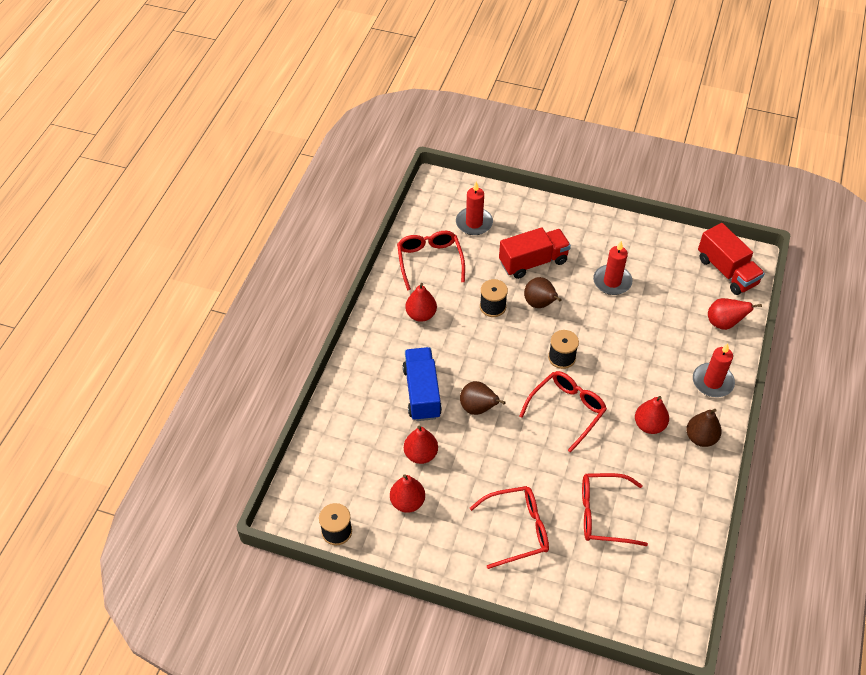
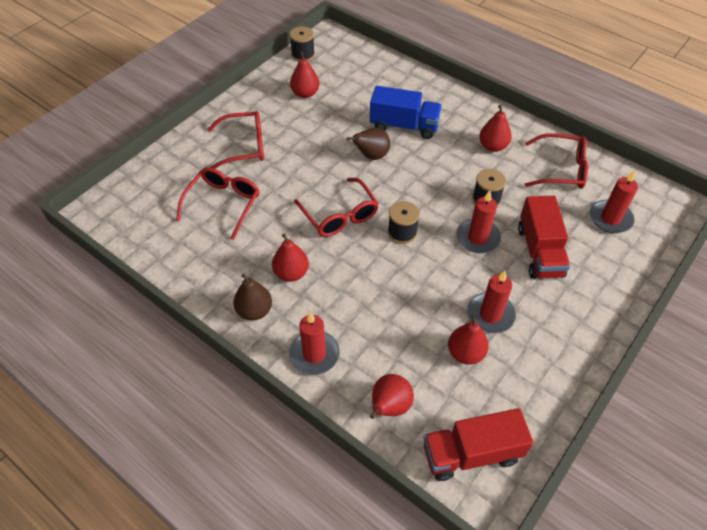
camera: 110 degrees right, 0 degrees up
red pear [404,426,438,464] -> red pear moved to [448,316,489,365]
red glasses [470,486,549,569] -> red glasses turned 105 degrees counterclockwise [208,111,264,169]
brown pear [524,277,562,308] -> red candle [456,190,501,253]

